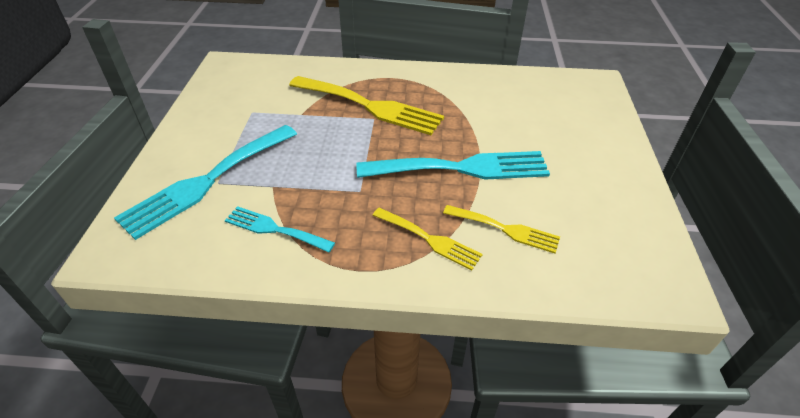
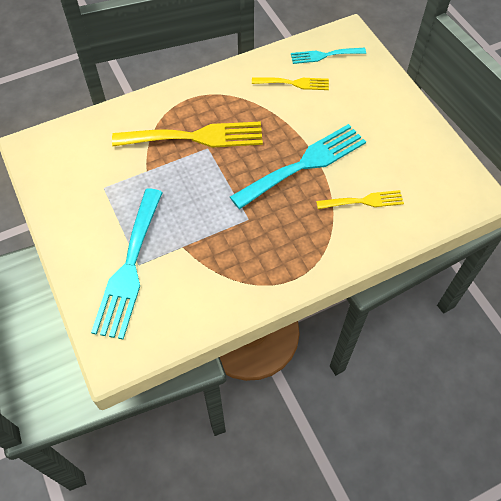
camera: 30 degrees left, 15 degrees up
turquoise fork [225,206,335,253] -> turquoise fork moved to [291,48,366,64]
yellow fork [372,208,483,271] -> yellow fork moved to [252,77,329,90]

